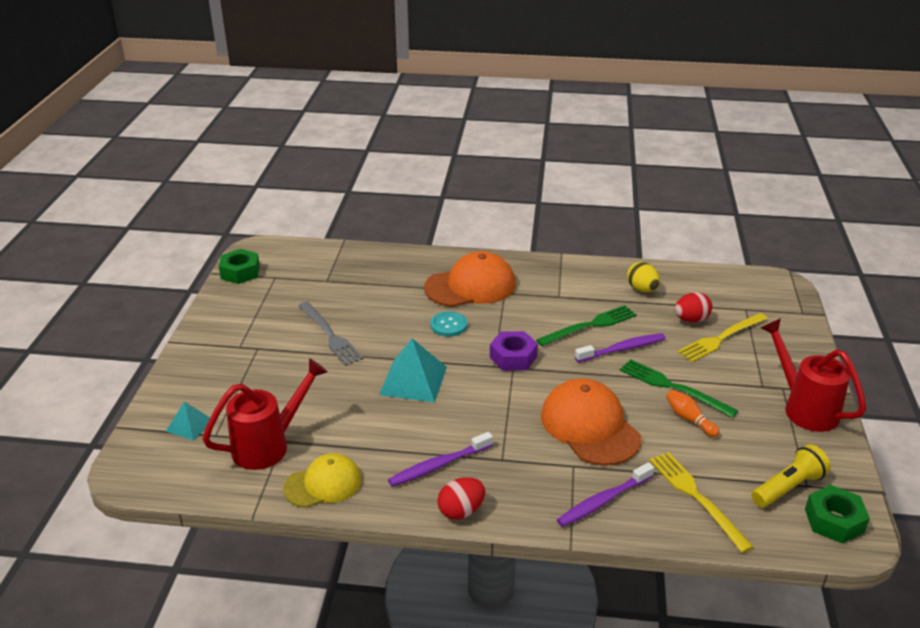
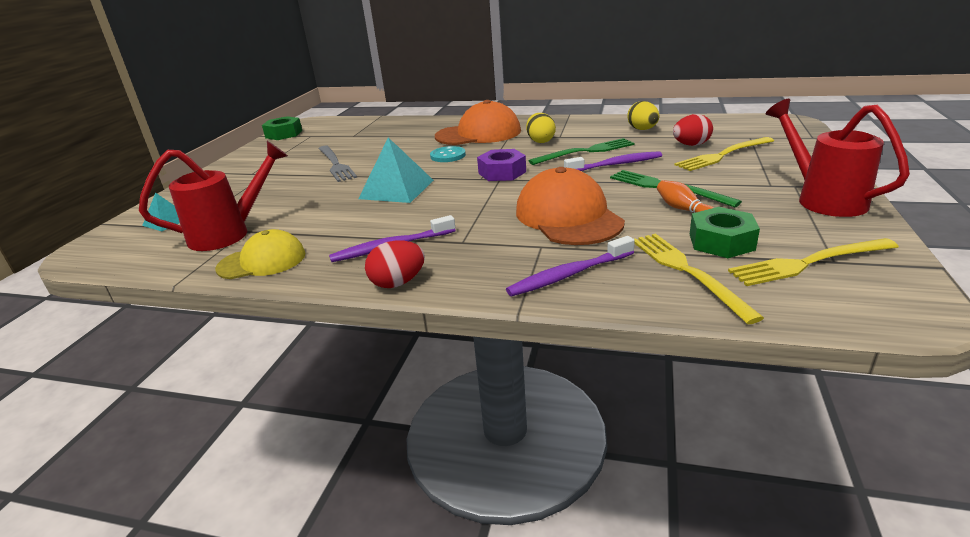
camera: 10 degrees right, 5 degrees down
yellow flashlight [752,444,831,507] -> yellow fork [728,238,899,286]
green nut [805,485,870,544] -> green nut moved to [690,207,760,258]
none -> yellow egg [526,113,556,143]

